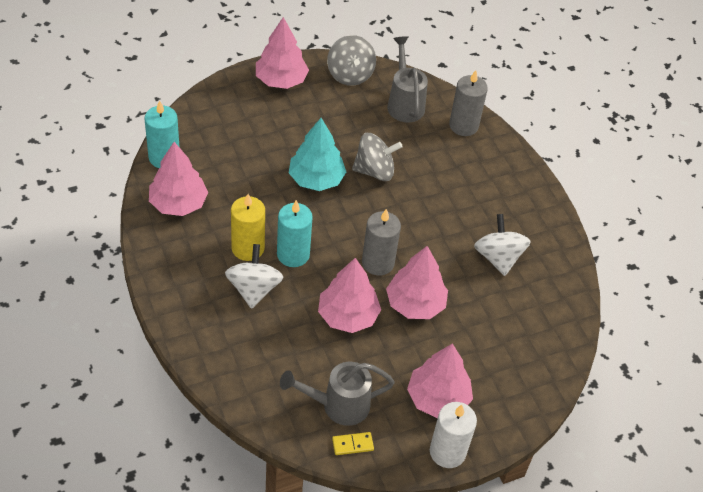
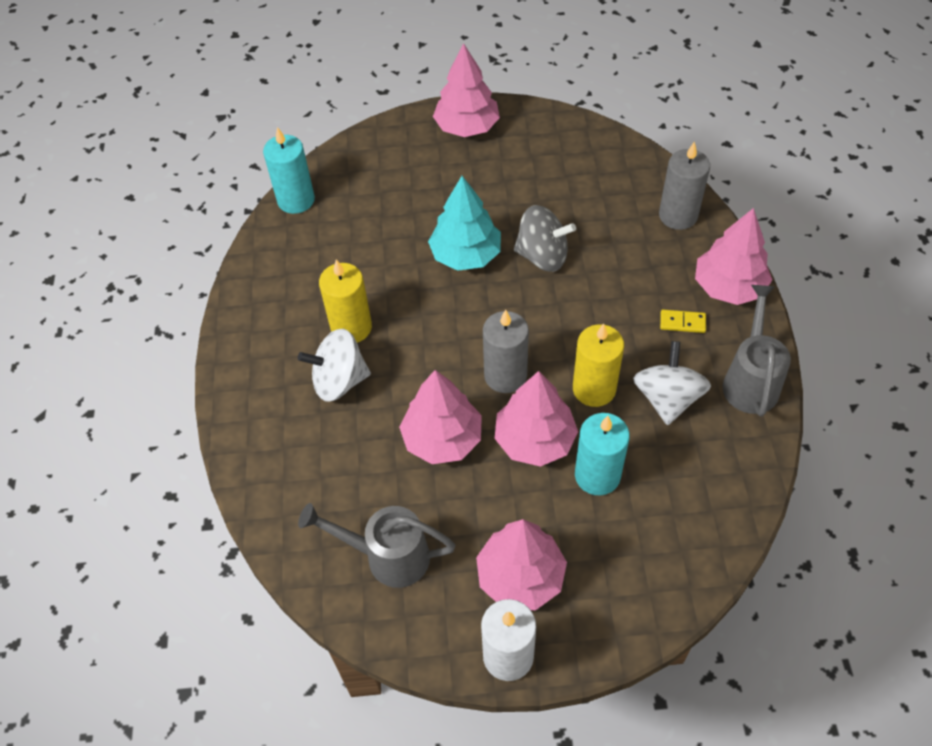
camera: 25 degrees right, 5 degrees up
pink tree [149,142,208,216] -> pink tree moved to [695,208,773,305]
white spinning top [225,244,284,309] -> white spinning top turned 120 degrees counterclockwise [298,329,371,402]
turquoise candle [277,200,313,267] -> turquoise candle moved to [575,413,630,495]
grey spinning top [327,35,376,86] -> none
yellow domino [332,432,374,455] -> yellow domino moved to [660,310,706,333]
grey watering can [387,36,428,122] -> grey watering can moved to [722,285,791,417]
none -> yellow candle [573,324,624,407]

